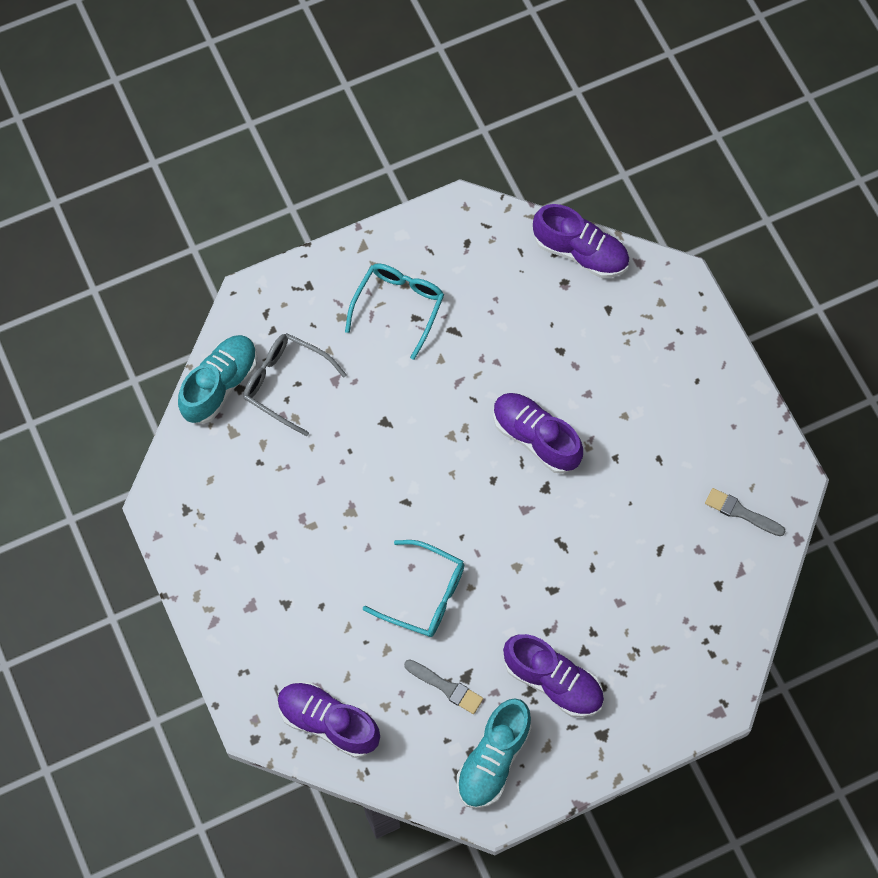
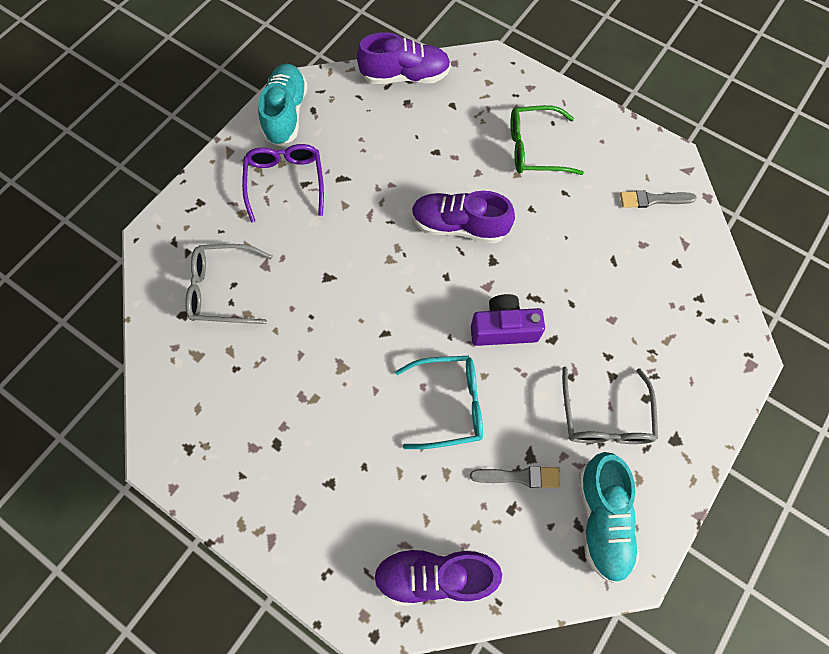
camera: 30 degrees left, 0 degrees up
turquoise shoe [178,335,258,424] -> turquoise shoe moved to [258,64,308,146]
turquoise glasses [345,264,444,360] -> purple glasses [242,144,324,223]
purple shoe [503,634,604,718] -> grey glasses [562,367,658,444]
none -> purple camera [471,294,545,346]
none -> green glasses [511,105,584,175]

